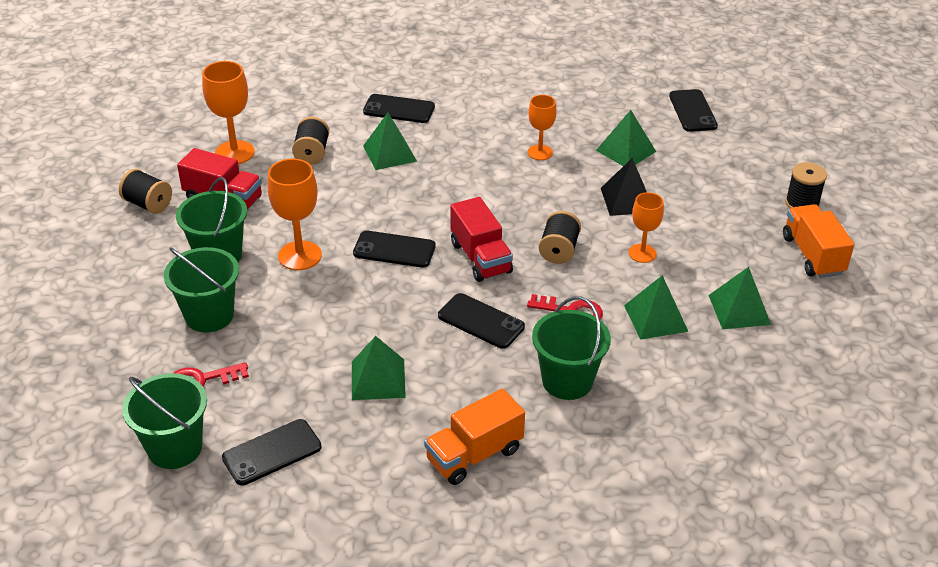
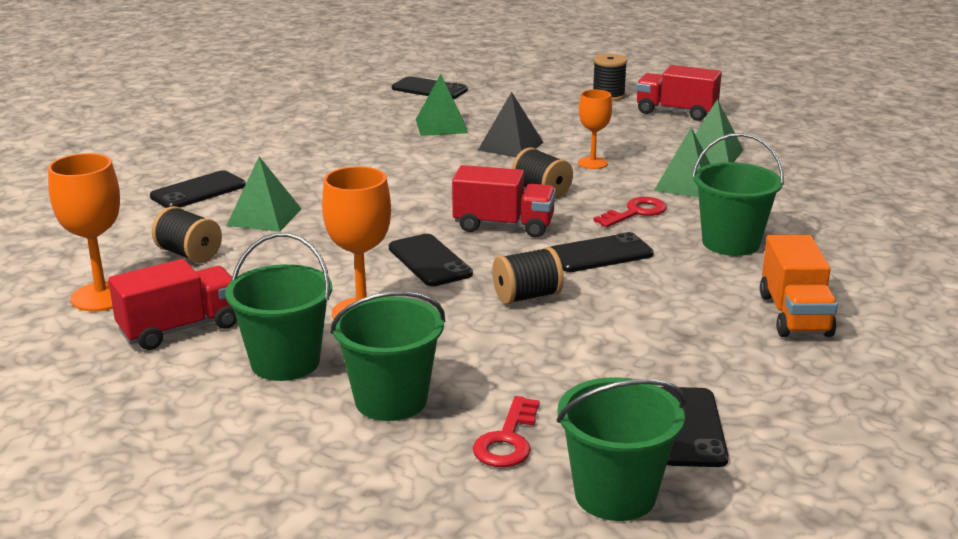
camera: 55 degrees left, 15 degrees down
black spool [119,169,172,214] -> black spool moved to [492,247,564,304]
green pyramid [352,336,406,400] -> none
black phone [353,231,436,268] -> black phone turned 75 degrees counterclockwise [389,234,473,286]
orange goblet [528,95,557,160] -> none
orange truck [783,204,854,278] -> red truck [636,65,722,121]

